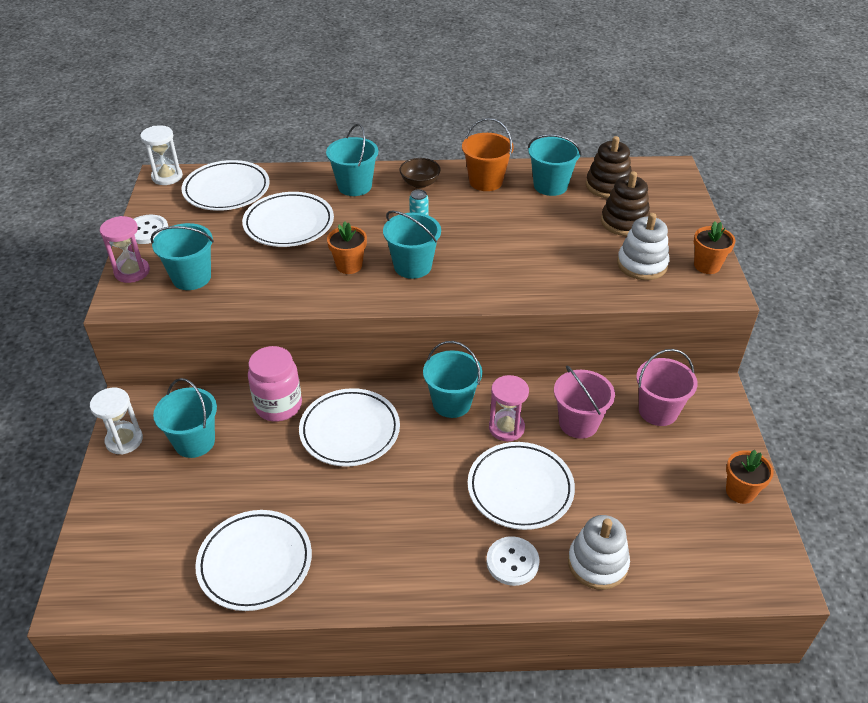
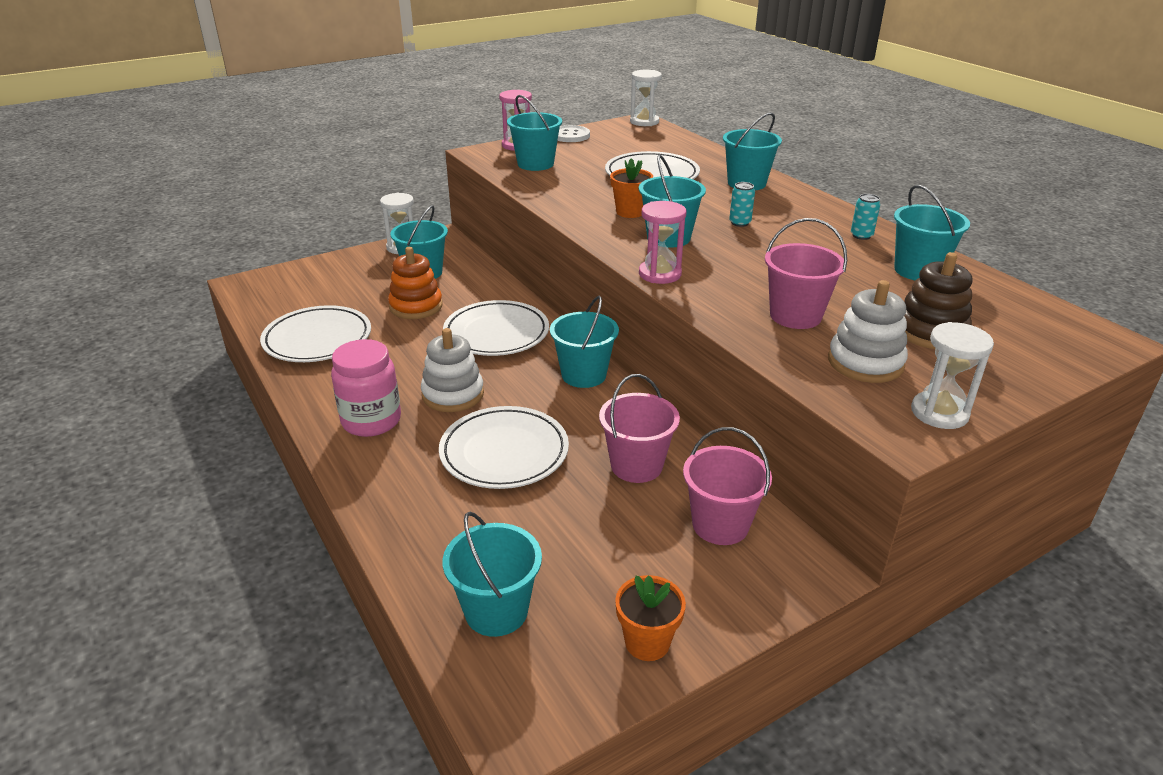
camera: 60 degrees right, 10 degrees down
white plate [182,160,270,211] -> none
pink jar [248,346,302,422] -> pink jar moved to [331,339,401,437]
brown bowl [399,158,441,188] -> none
orange bucket [462,118,514,191] -> turquoise can [851,194,880,240]
white button [486,536,540,586] -> none
pink hourglass [489,375,529,442] -> pink hourglass moved to [639,201,686,284]
white stacking toy [568,515,630,590] -> white stacking toy moved to [421,328,484,412]
brown stacking toy [586,136,632,198] -> none
orange flower pot [694,222,735,274] -> white hourglass [911,322,994,429]
none -> orange stacking toy [388,247,443,319]
none -> turquoise bucket [443,512,542,637]
none -> pink bucket [765,218,847,329]

